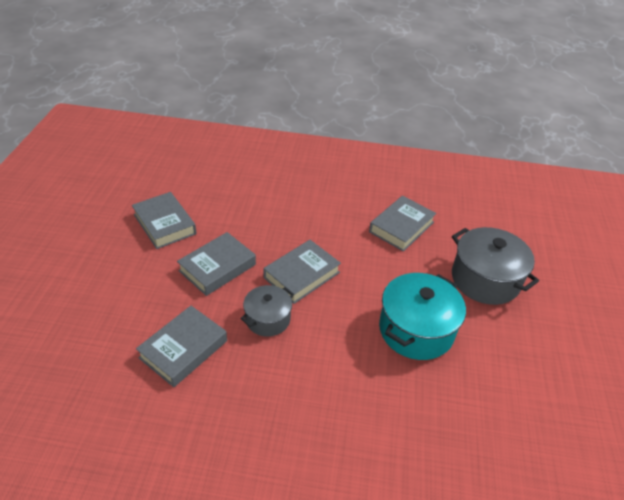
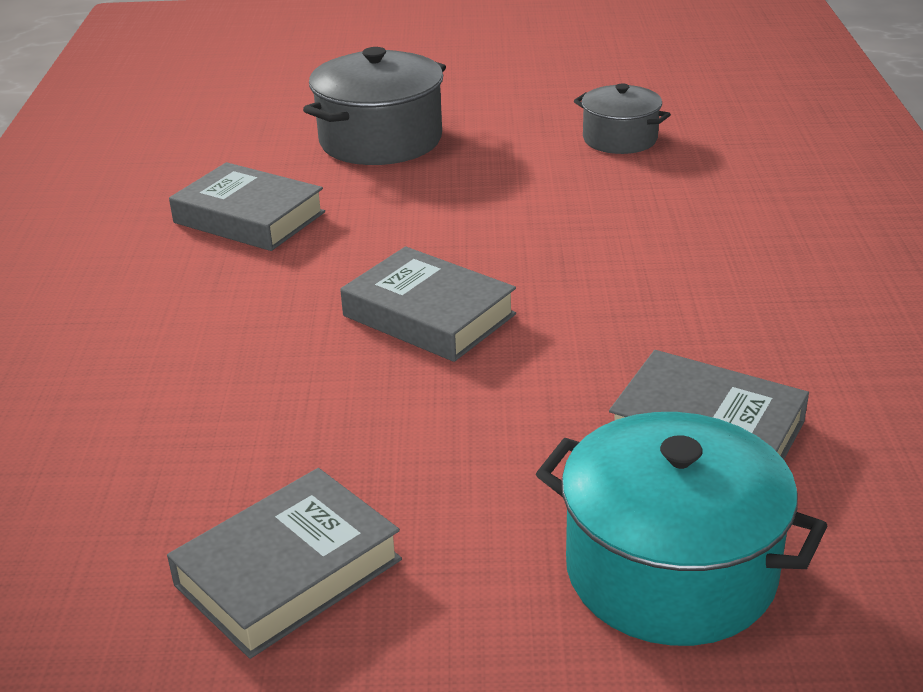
camera: 95 degrees left, 10 degrees down
grey book [177,232,256,296] -> none
grey pot [240,285,294,337] -> grey pot moved to [574,84,671,154]
turquoise pot [379,273,466,360] -> turquoise pot moved to [536,412,827,646]

